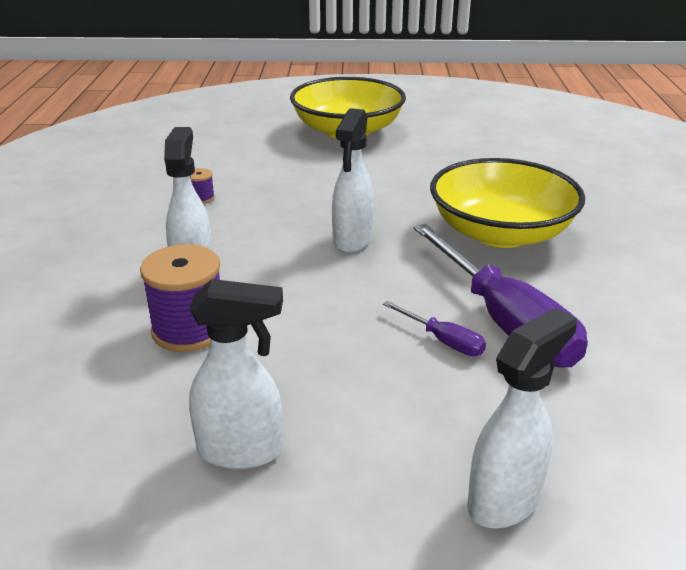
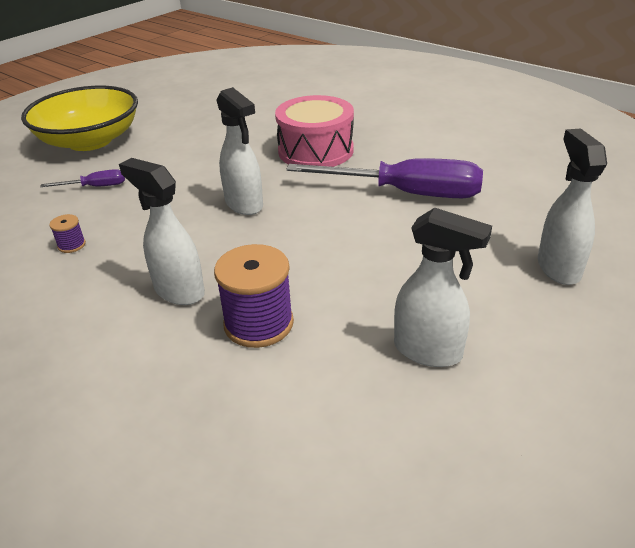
camera: 50 degrees left, 5 degrees up
white spray bottle [189,279,283,469] -> white spray bottle turned 75 degrees clockwise [394,208,492,367]
purple screwdriver [383,301,486,356] -> purple screwdriver moved to [40,169,125,187]
yellow bowl [430,158,585,248] -> pink drum [275,95,354,167]

